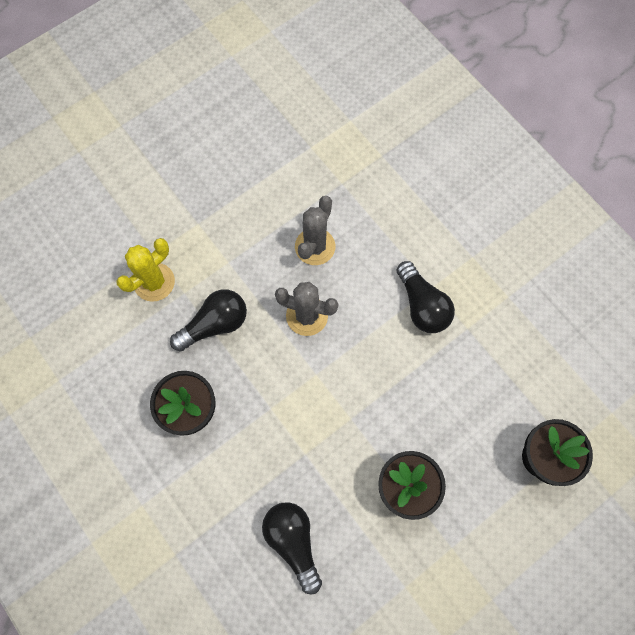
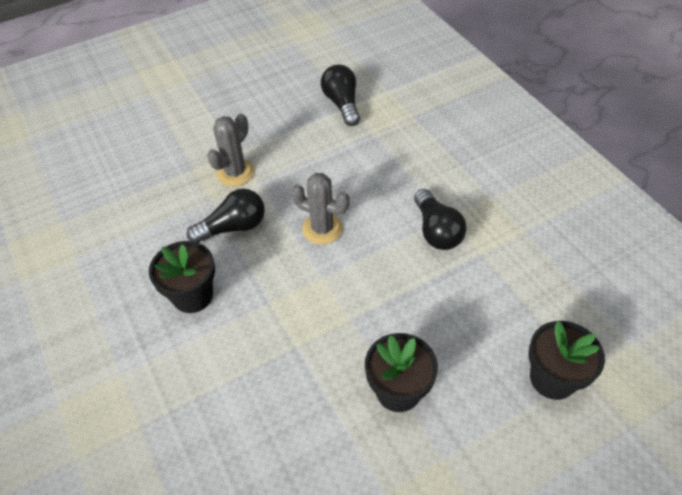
camera: 10 degrees right, 20 degrees down
yellow cactus [117,238,175,302] -> none
black light bulb [262,502,322,594] -> black light bulb moved to [321,64,360,126]
grey cactus [295,196,336,265] -> grey cactus moved to [207,114,254,186]

